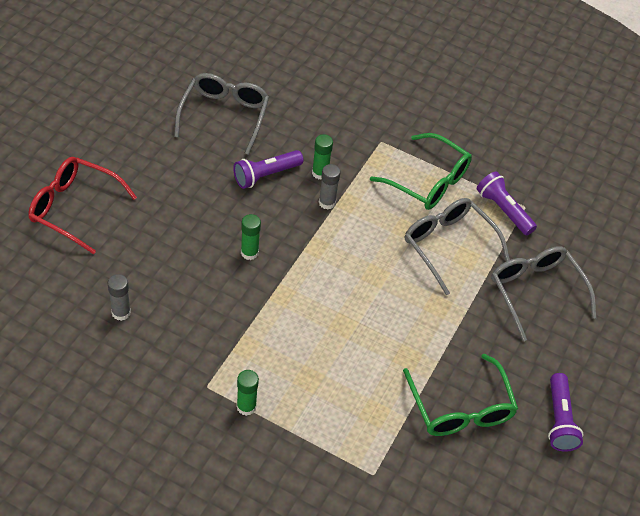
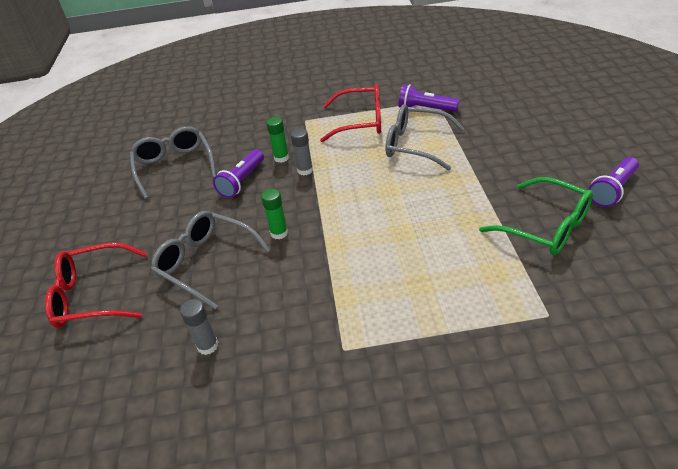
camera: 25 degrees left, 10 degrees down
green glue stick [237,370,259,416] -> none
green glasses [370,133,472,210] -> red glasses [320,84,381,142]
grey glasses [491,246,596,341] -> grey glasses moved to [151,211,270,309]
purple flashlight [548,373,584,452] -> purple flashlight turned 75 degrees clockwise [589,157,639,207]

